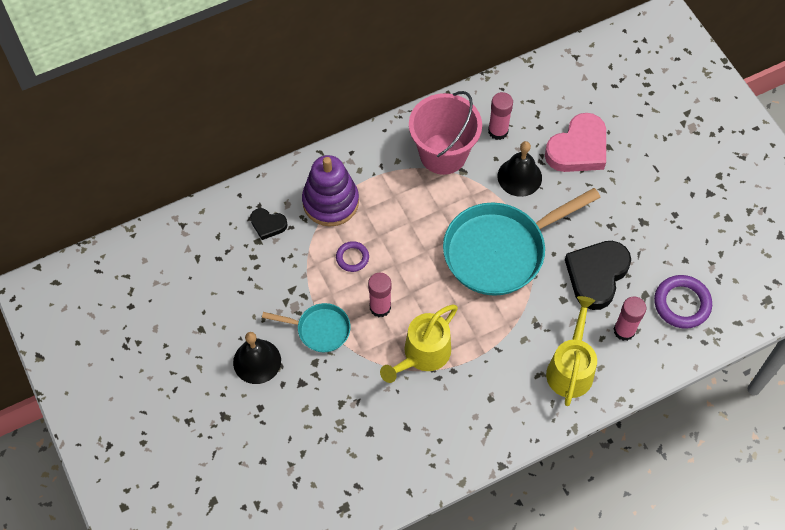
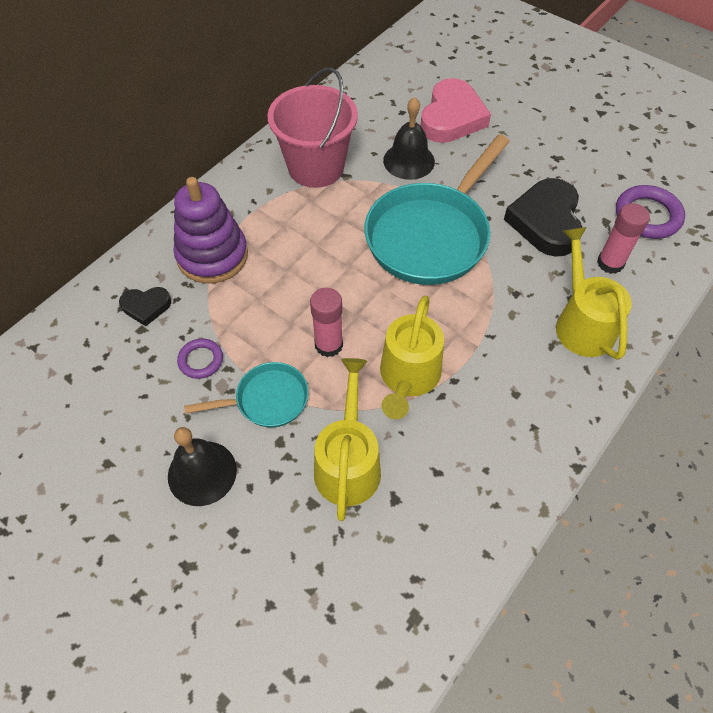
camera: 25 degrees left, 5 degrees down
purple ring [336,241,369,272] -> purple ring moved to [177,339,223,379]
pink glue stick [488,92,513,140] -> none
none -> yellow watering can [314,358,381,521]

